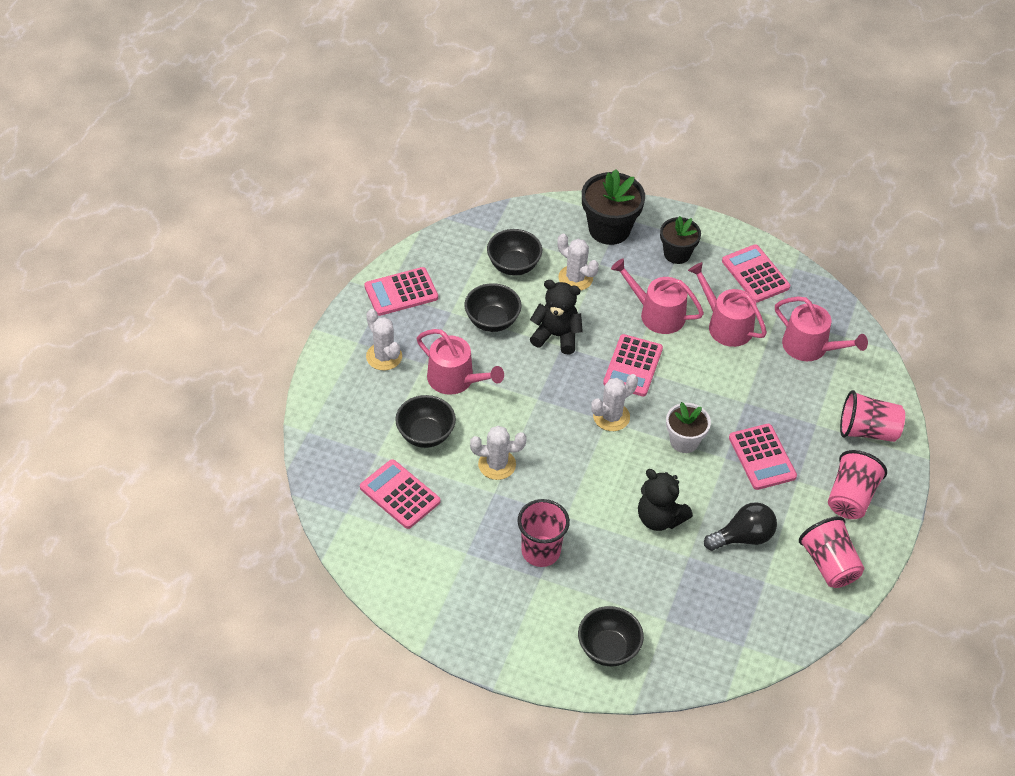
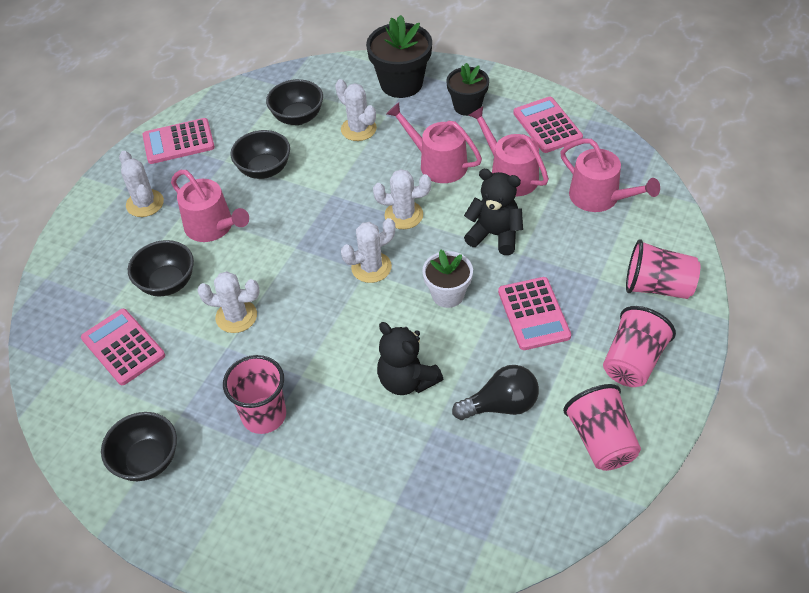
camera: 10 degrees right, 0 degrees up
black teddy bear [530,280,583,354] -> black teddy bear moved to [464,169,523,255]
black bowl [578,606,644,666] -> black bowl moved to [101,412,177,481]
pink calculator [603,334,663,396] -> white cactus [373,169,431,229]

